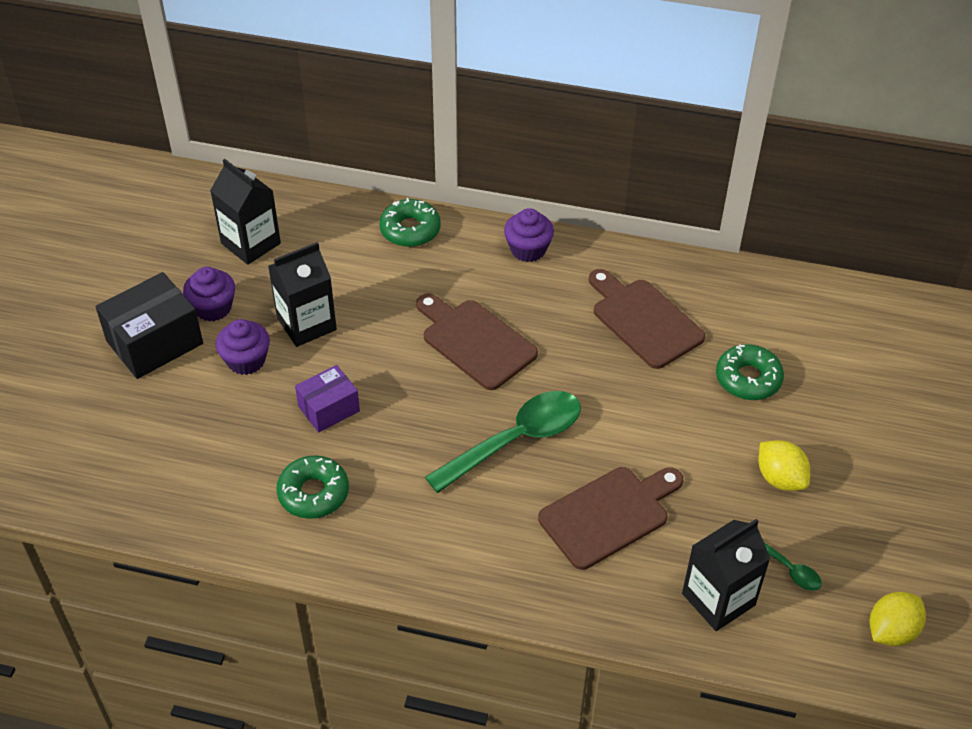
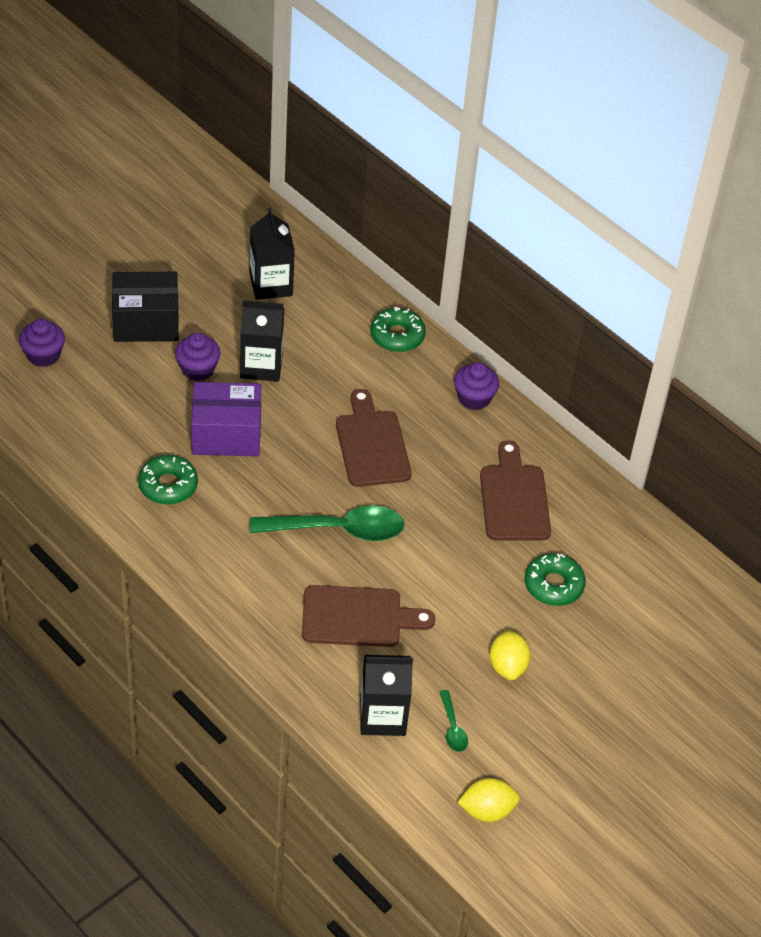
camera: 30 degrees right, 0 degrees up
purple cupcake [183,267,235,321] -> purple cupcake moved to [19,319,65,367]
purple box [295,365,360,433] -> purple box [191,382,261,456], size x1.63

